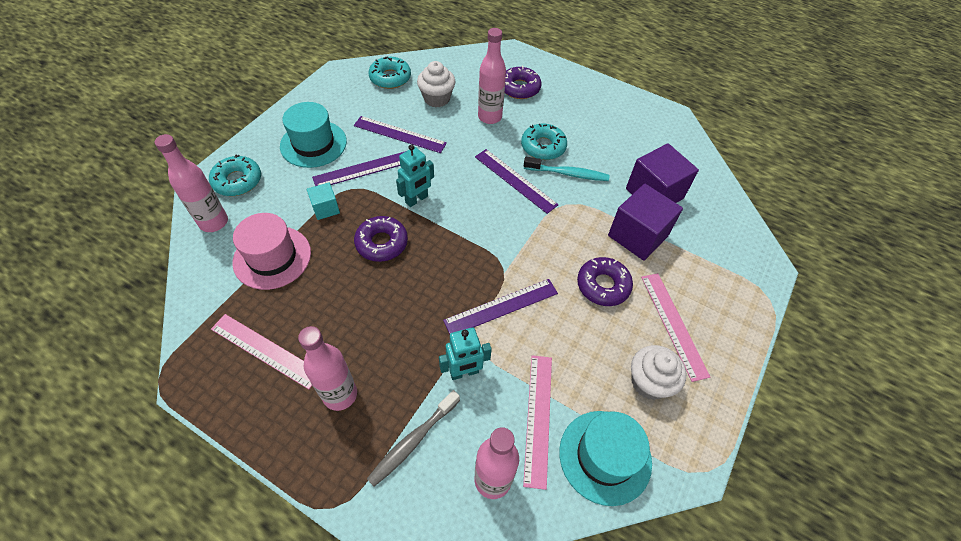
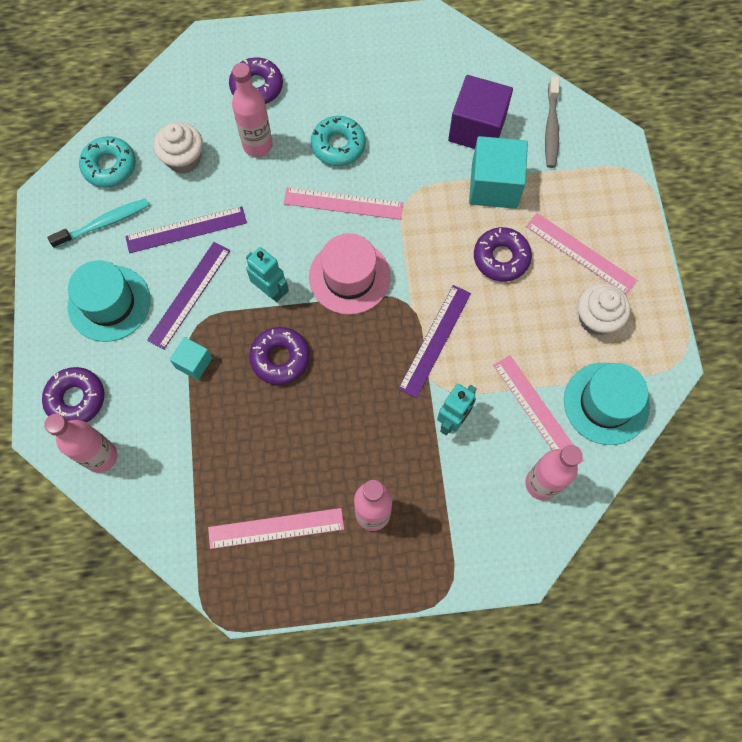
camera: 35 degrees left, 15 degrees up
turquoise donut [209,154,261,196] -> purple donut [42,367,104,423]
pink hat [232,213,311,290] -> pink hat moved to [309,233,390,315]
grey toothbrush [367,390,460,487] -> grey toothbrush moved to [545,76,559,168]
turquoise robot [396,144,434,207] -> turquoise robot turned 60 degrees counterclockwise [246,247,289,302]
purple ruler [475,149,559,214] -> pink ruler [283,187,403,220]
turquoise toothbrush [524,157,610,181] -> turquoise toothbrush moved to [47,198,149,248]
purple cube [608,184,683,261] -> turquoise cube [469,136,528,209]

